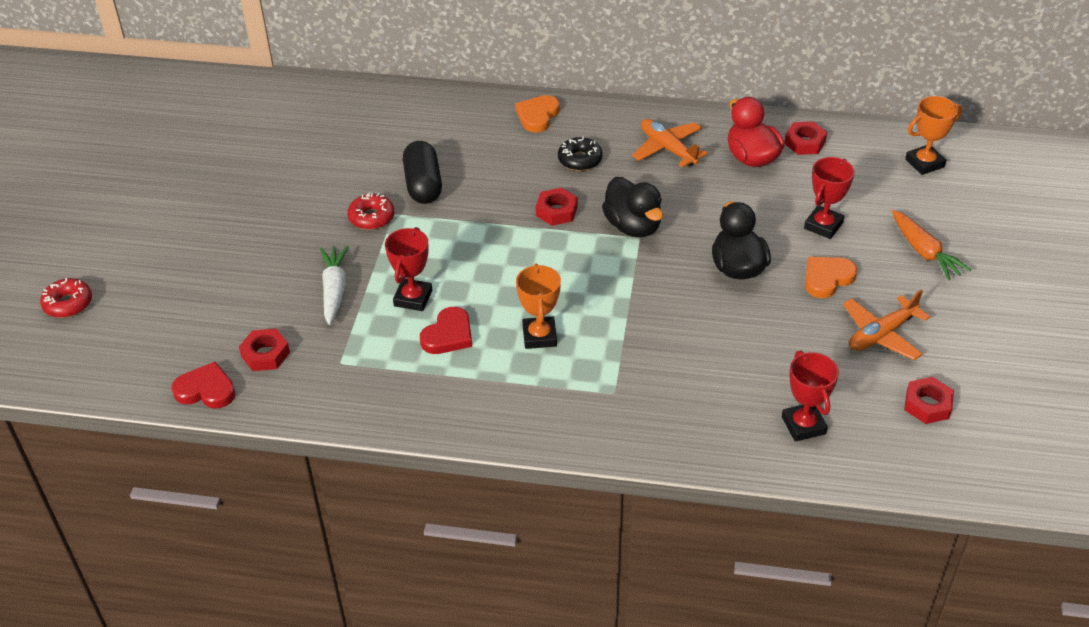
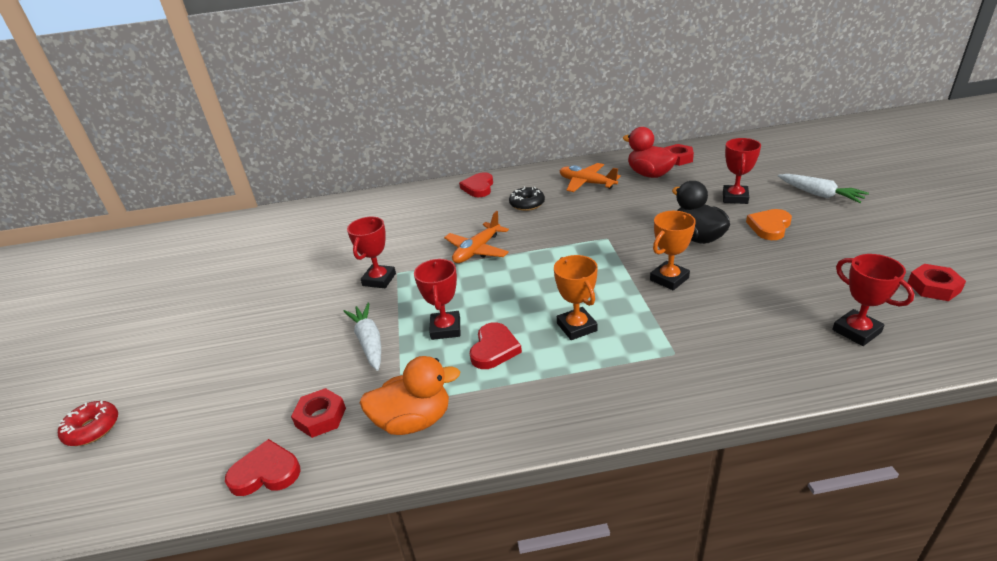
camera: 15 degrees left, 10 degrees down
red donut [347,192,395,230] -> red trophy [347,217,396,288]
black capsule [403,141,442,204] -> none
orange heart [515,95,560,133] -> red heart [459,172,493,197]
red nut [536,187,578,226] -> none
black duck [602,177,663,237] -> none
orange plane [843,289,930,360] -> orange plane moved to [444,211,509,263]
orange carrot [892,210,972,280] -> white carrot [778,174,869,203]
orange trophy [905,96,962,175] -> orange trophy moved to [650,211,696,290]
none -> orange duck [360,356,460,435]

